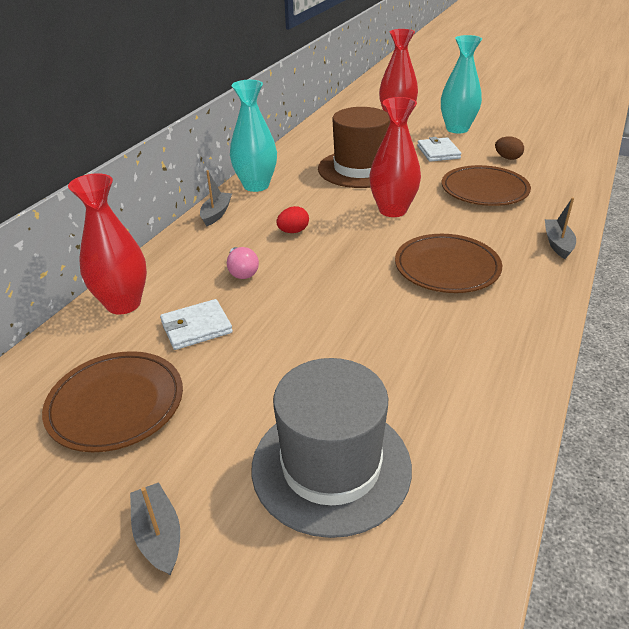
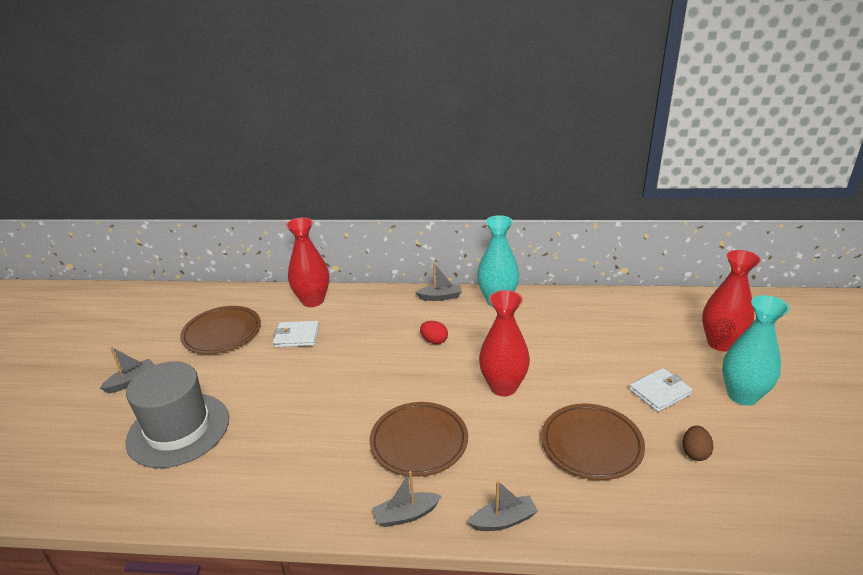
camera: 70 degrees right, 5 degrees down
white wallet [160,299,233,350] -> white wallet turned 45 degrees counterclockwise [273,321,319,347]
pink light bulb [227,247,259,279] -> none
brown hat [318,107,390,188] -> none
none -> grey boat [373,471,441,527]

